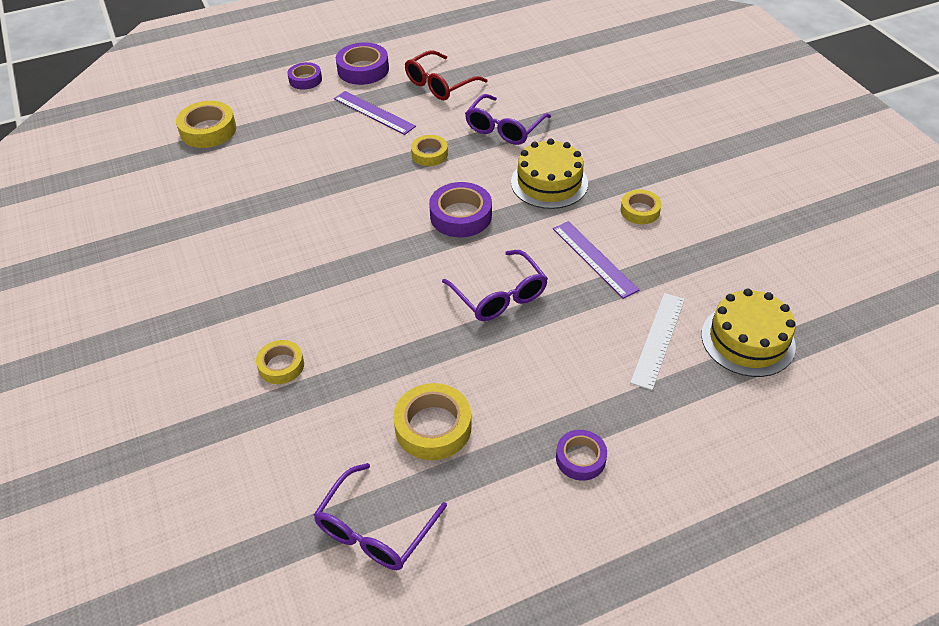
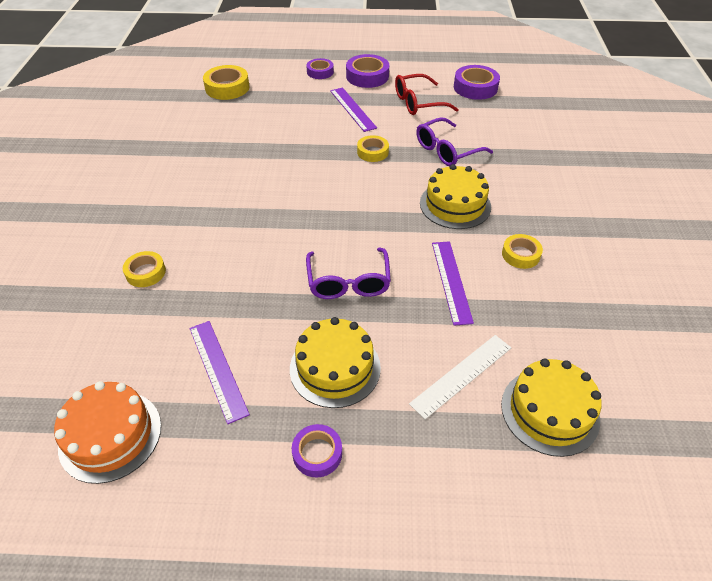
camera: 25 degrees right, 0 degrees up
purple glasses [314,463,447,570] -> orange cake [54,381,161,484]
yellow tape [393,383,472,460] -> purple ruler [189,321,250,424]
purple tape [429,182,492,237] -> purple tape moved to [454,65,500,100]
none -> yellow cake [290,317,381,408]

